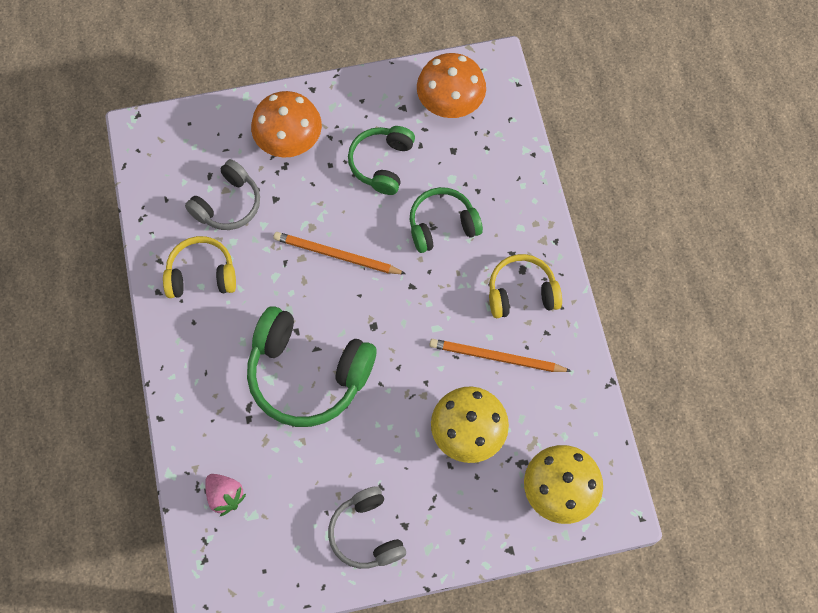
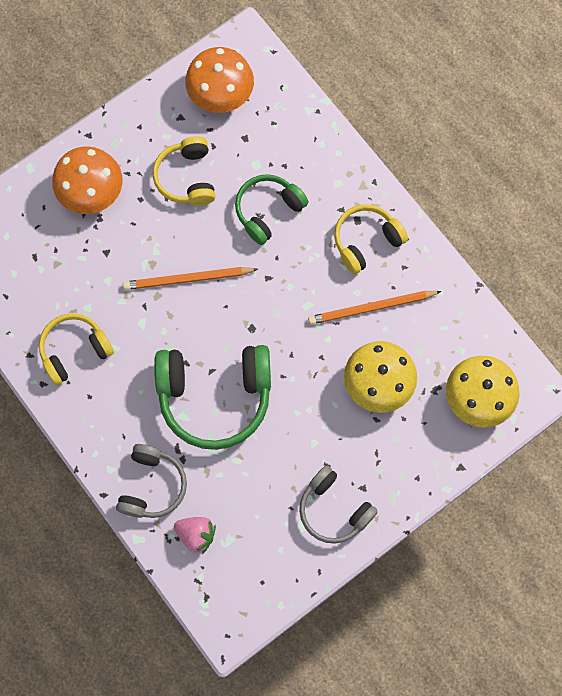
camera: 25 degrees left, 5 degrees up
grey headphones [185,159,260,230] -> grey headphones moved to [116,444,187,518]
green headphones [348,126,415,195] -> yellow headphones [153,136,215,206]

